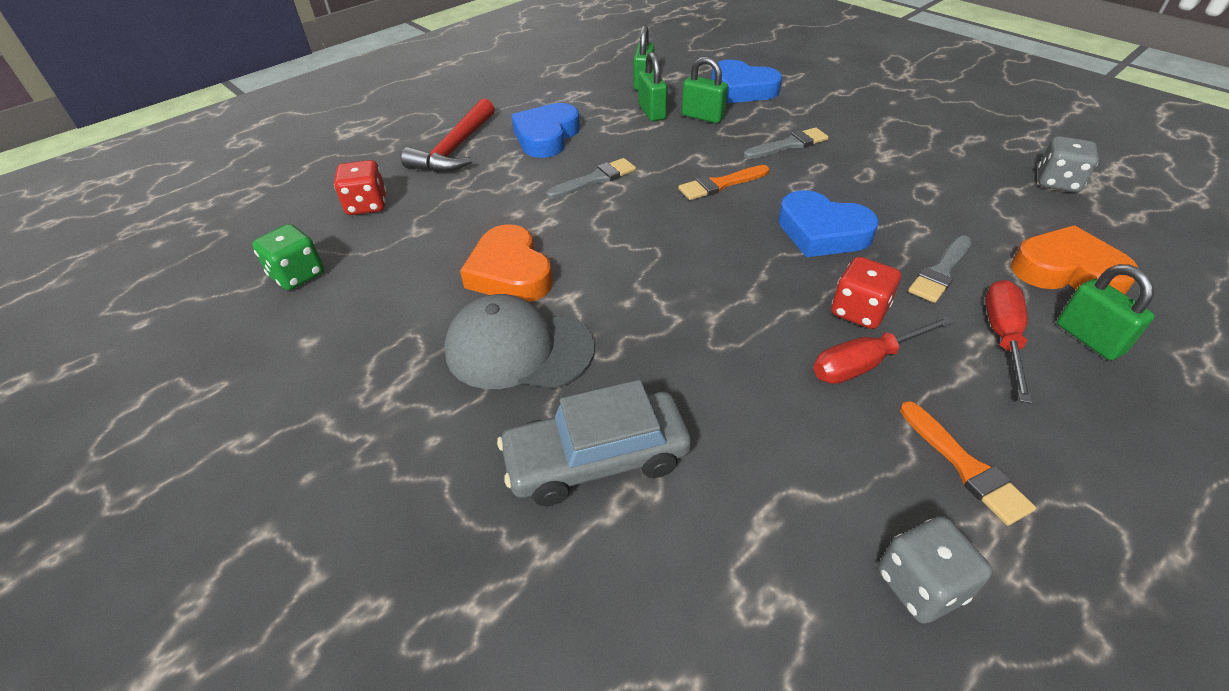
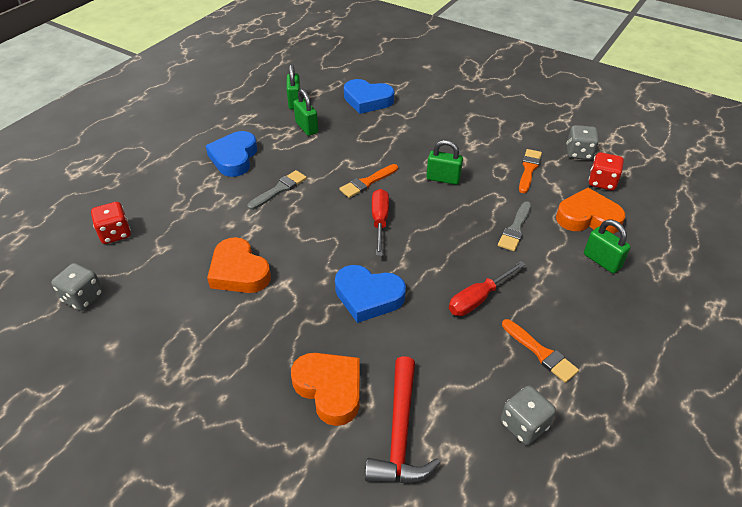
camera: 15 degrees left, 0 degrees up
green dice [252,224,324,290] -> grey dice [51,263,103,311]
red hammer [401,98,495,172] -> red hammer moved to [365,356,440,483]
grey cap [444,294,595,389] -> none
grey car [497,380,691,506] -> orange heart [291,353,360,426]
green padlock [682,57,728,123] -> green padlock moved to [426,140,463,185]
grey brush [743,127,829,159] -> none
blue heart [778,190,879,257] -> blue heart moved to [335,265,406,323]
red dice [831,257,901,329] -> red dice moved to [589,152,624,190]
red screwdriver [985,280,1033,404] -> red screwdriver moved to [372,189,389,256]
none -> orange brush [519,149,542,193]

